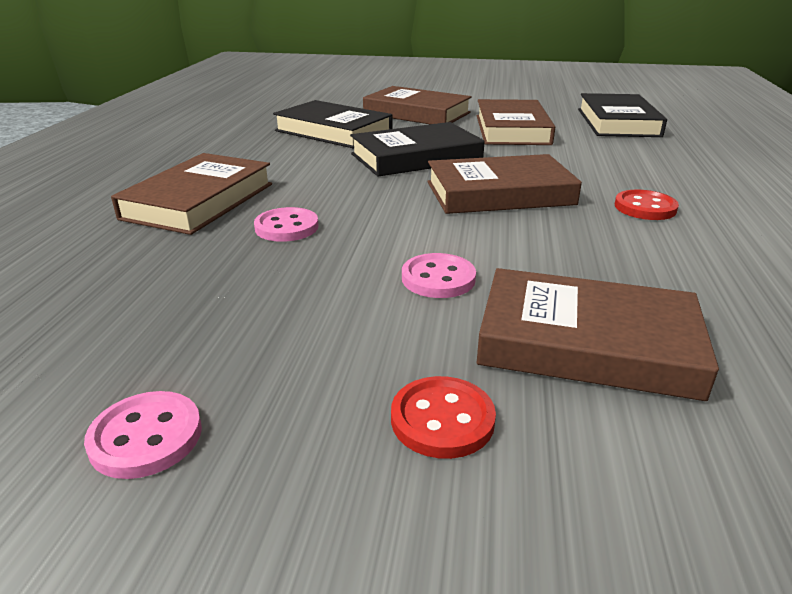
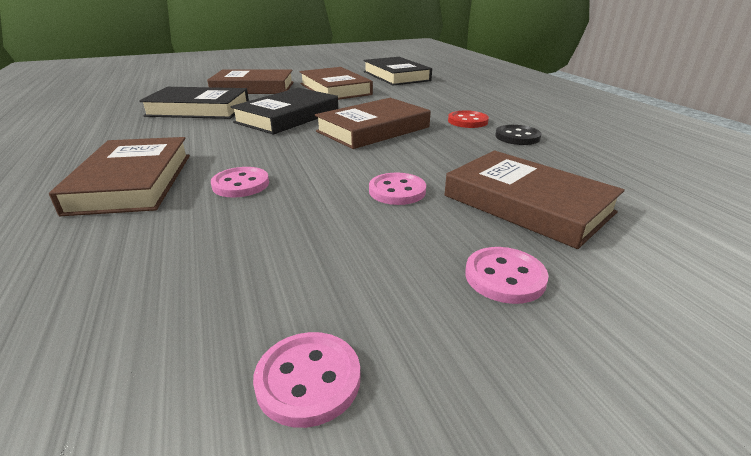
camera: 30 degrees left, 0 degrees up
red button [391,376,496,459] -> pink button [465,247,548,304]
brown book [477,268,719,401] -> brown book turned 60 degrees clockwise [445,150,625,249]
none -> black button [495,125,541,145]

